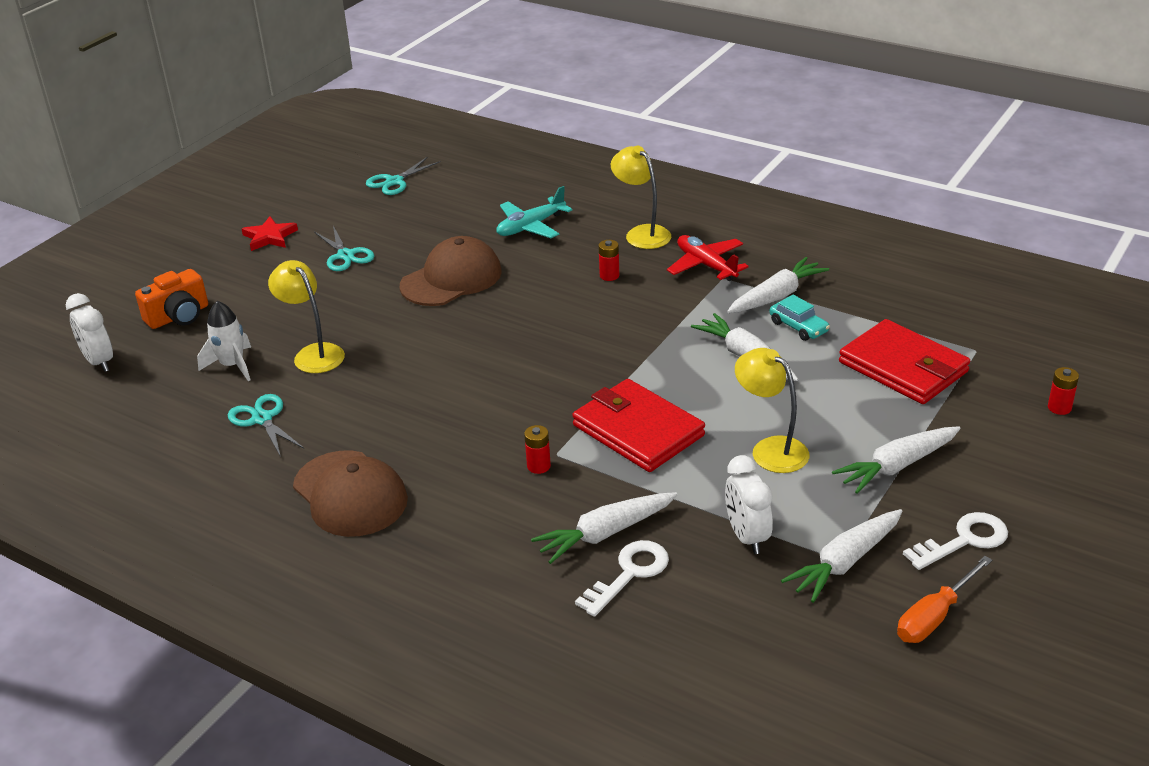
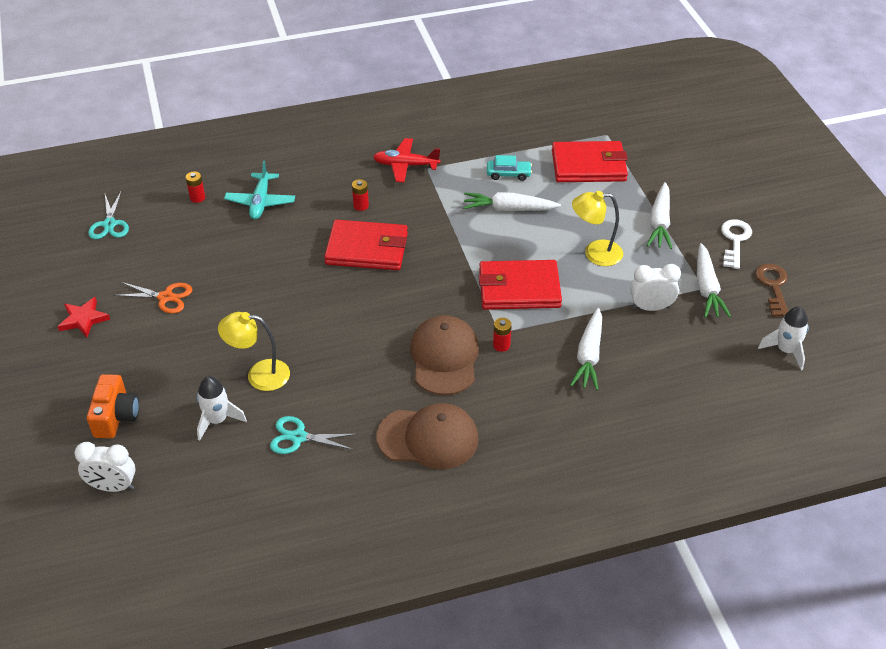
camera: 50 degrees left, 10 degrees up
turquoise scissors [314,226,375,271] -> orange scissors [113,282,192,314]
brown cap [400,236,502,306] -> brown cap moved to [410,315,479,395]
white key [575,540,669,617] -> none
yellow lamp [611,146,671,249] -> none
white clock [725,455,773,554] -> white clock turned 150 degrees clockwise [630,264,681,311]
white carrot [727,257,829,313] -> none
orange screwdriver [897,556,992,643] -> brown key [755,263,788,317]
red battery [1048,367,1079,415] -> red battery moved to [186,171,205,203]
none -> red wallet [324,220,408,270]
none -> white rocket [758,306,809,370]

